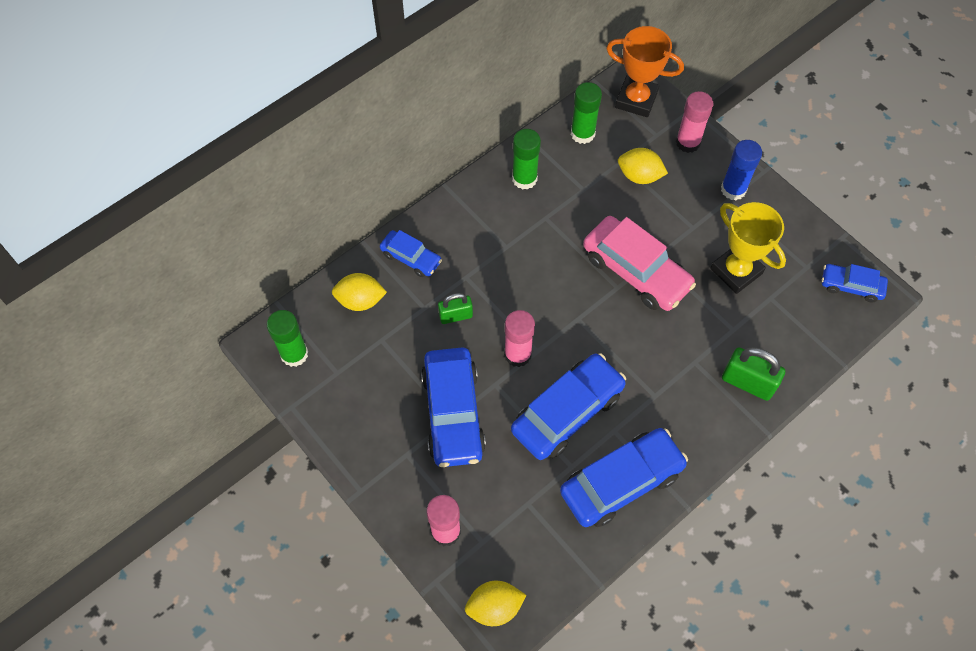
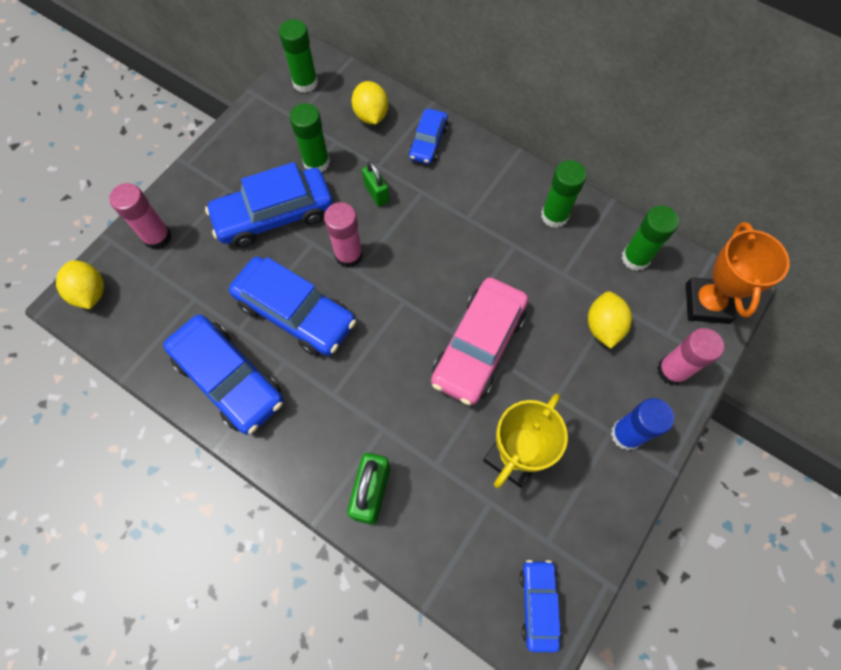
camera: 75 degrees right, 5 degrees up
none -> green glue stick [290,103,330,172]

